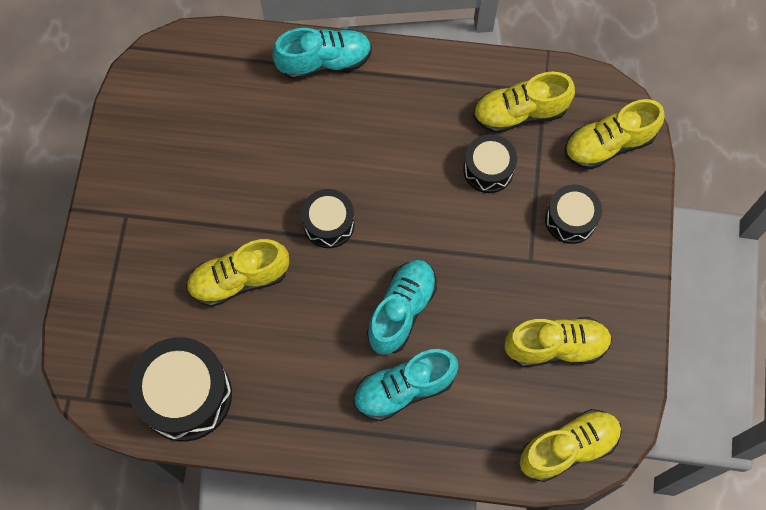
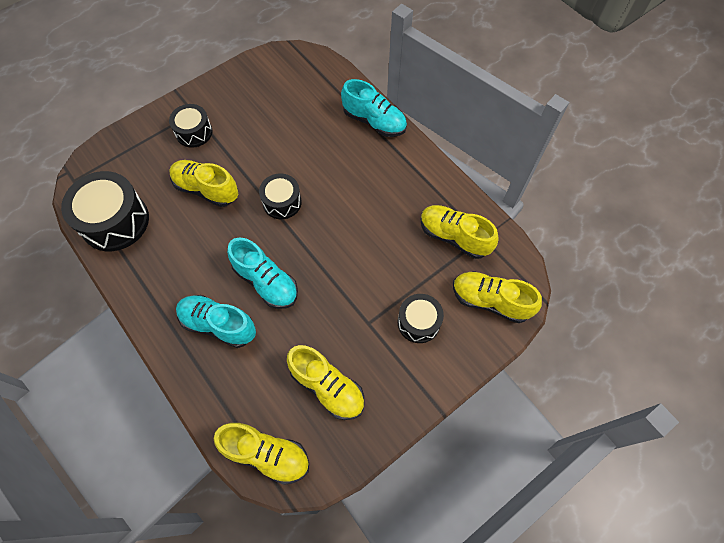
camera: 45 degrees right, 5 degrees down
turquoise shoe [367,260,437,355] -> turquoise shoe turned 60 degrees clockwise [227,237,298,309]
black drum [463,134,517,193] -> black drum moved to [169,104,212,148]

